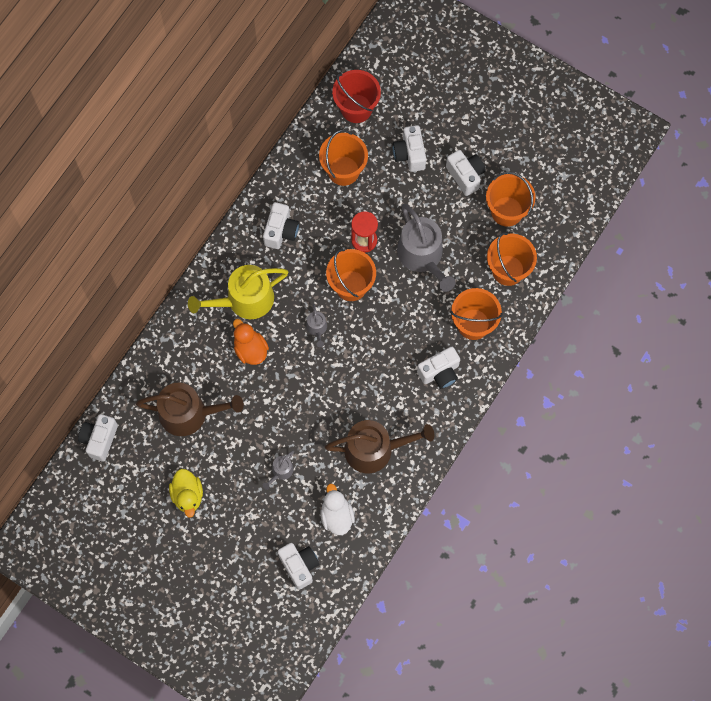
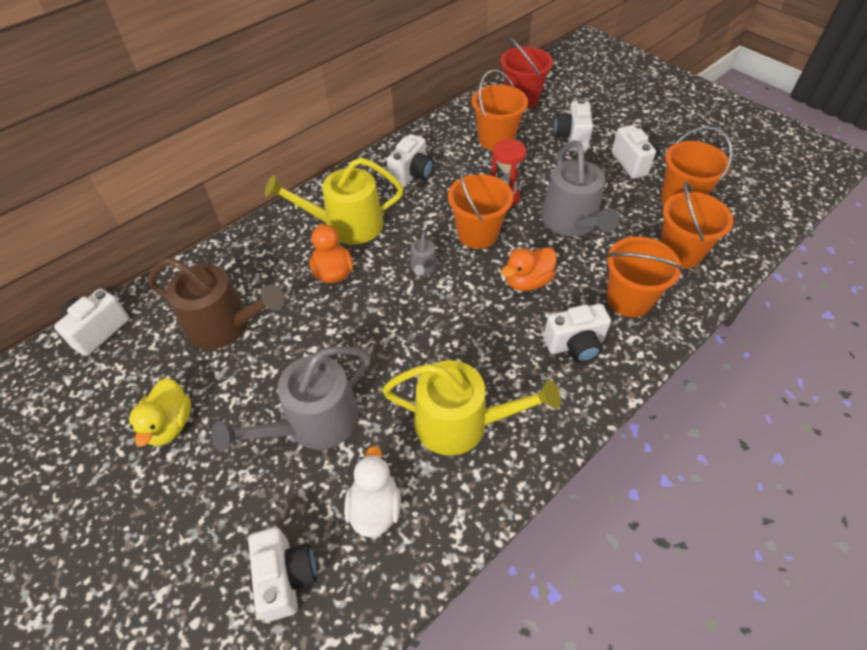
camera: 15 degrees right, 20 degrees down
grey watering can [263,450,294,490] -> grey watering can [211,347,371,452], size x2.22
brown watering can [325,420,435,473] -> yellow watering can [382,360,561,456]
none -> orange duck [501,247,557,291]

